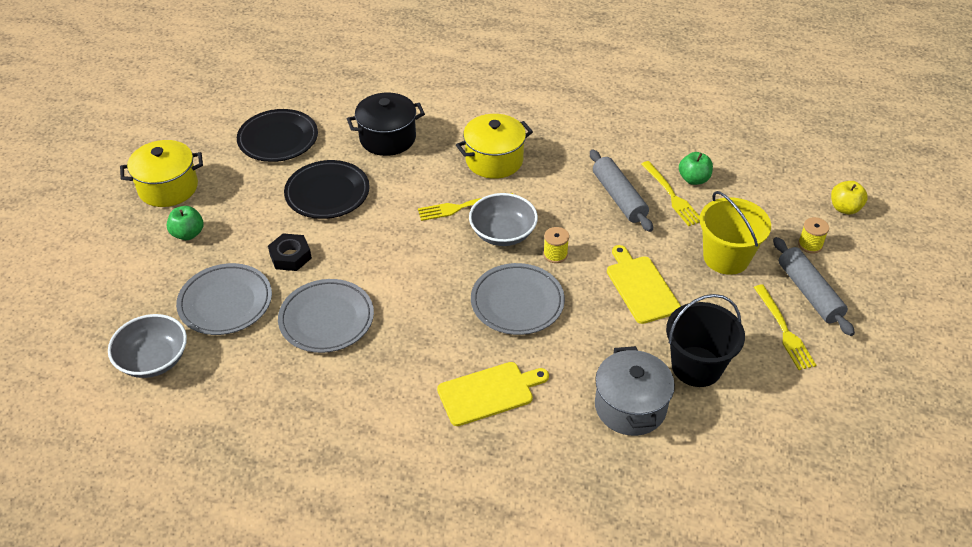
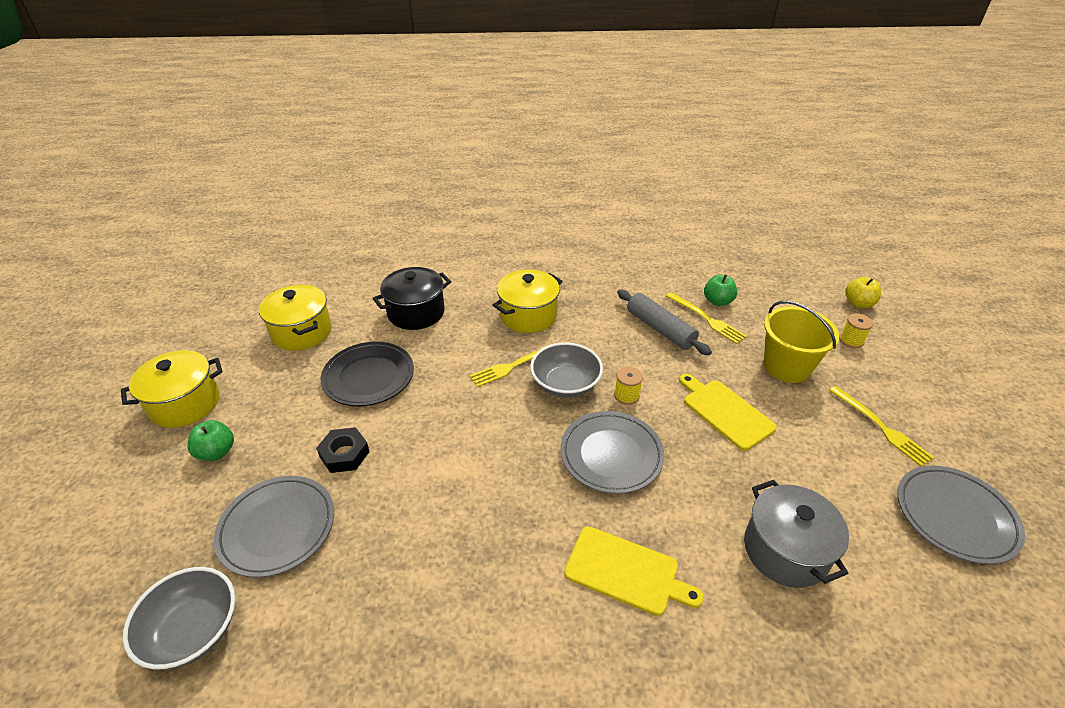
camera: 15 degrees left, 5 degrees down
black plate [237,109,318,162] -> yellow pot [259,285,332,351]
grey plate [278,279,374,353] -> grey plate moved to [897,465,1025,564]
yellow cutting board [437,362,549,426] -> yellow cutting board turned 60 degrees clockwise [564,526,704,616]
black bucket [666,294,745,387] -> none
grey rolling pin [773,237,855,336] -> none

